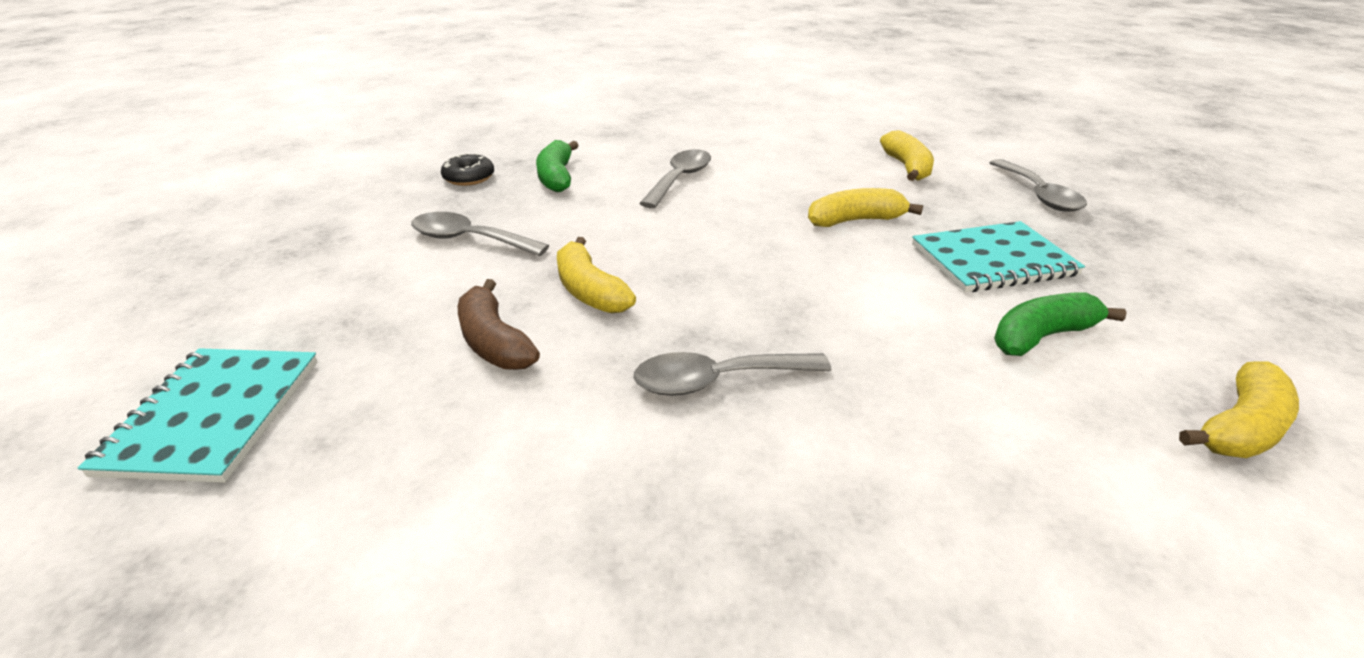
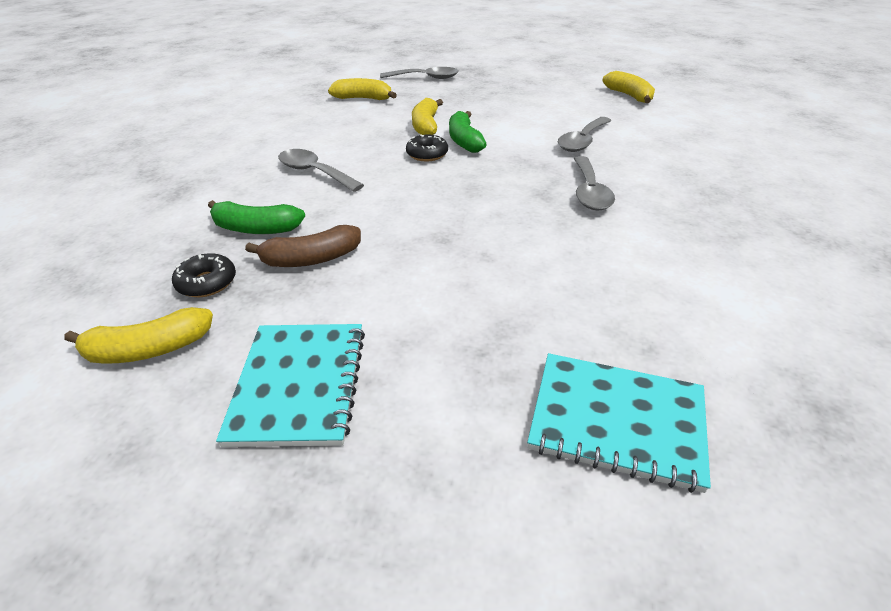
camera: 75 degrees left, 5 degrees up
grey spoon [411,212,549,256] -> grey spoon moved to [558,117,611,152]
brown banana [458,279,540,370] -> brown banana moved to [245,225,361,267]
yellow banana [557,237,636,313] -> yellow banana moved to [65,307,213,363]
turquoise notebook [912,221,1085,292] -> turquoise notebook moved to [216,324,365,447]
green banana [994,292,1127,356] -> green banana moved to [449,111,487,153]
none -> black donut [406,135,448,161]

